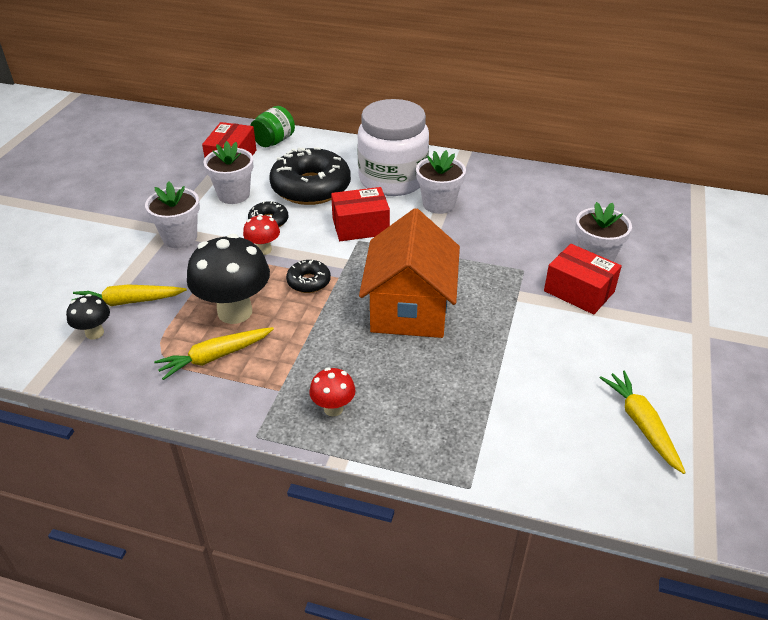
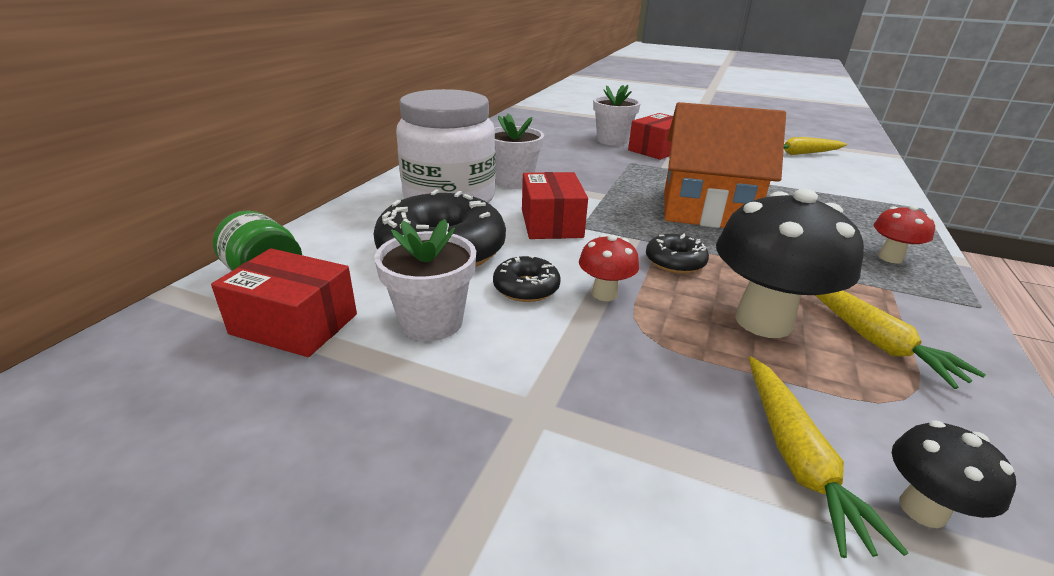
camera: 85 degrees left, 10 degrees down
white flower pot [145,181,200,248] -> none

